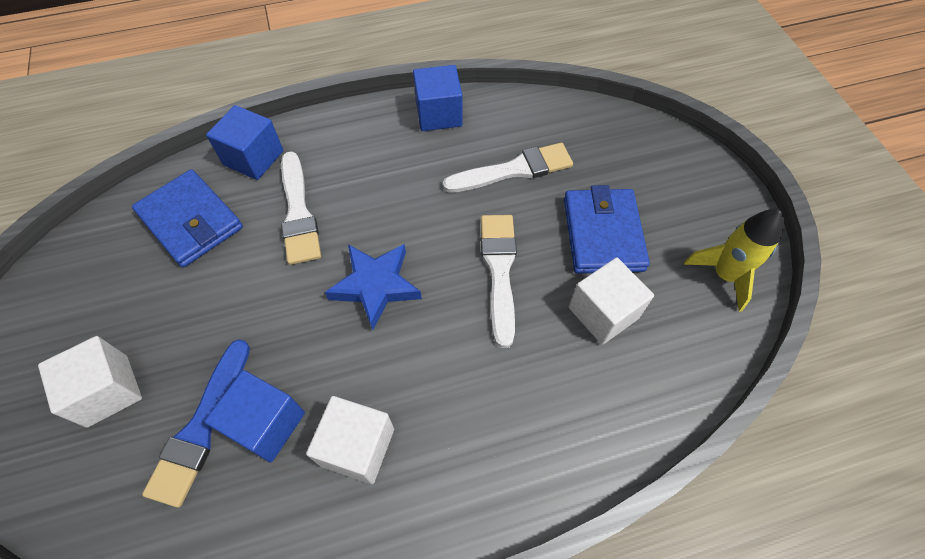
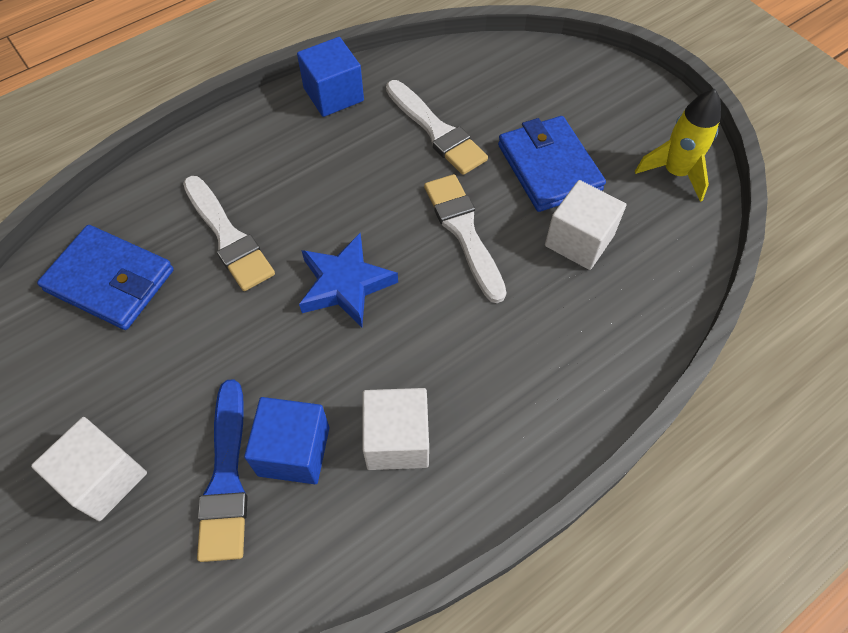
camera: 20 degrees left, 0 degrees up
blue cube [206,105,283,180] -> none
white brush [443,143,573,193] -> white brush turned 90 degrees clockwise [386,80,488,175]

